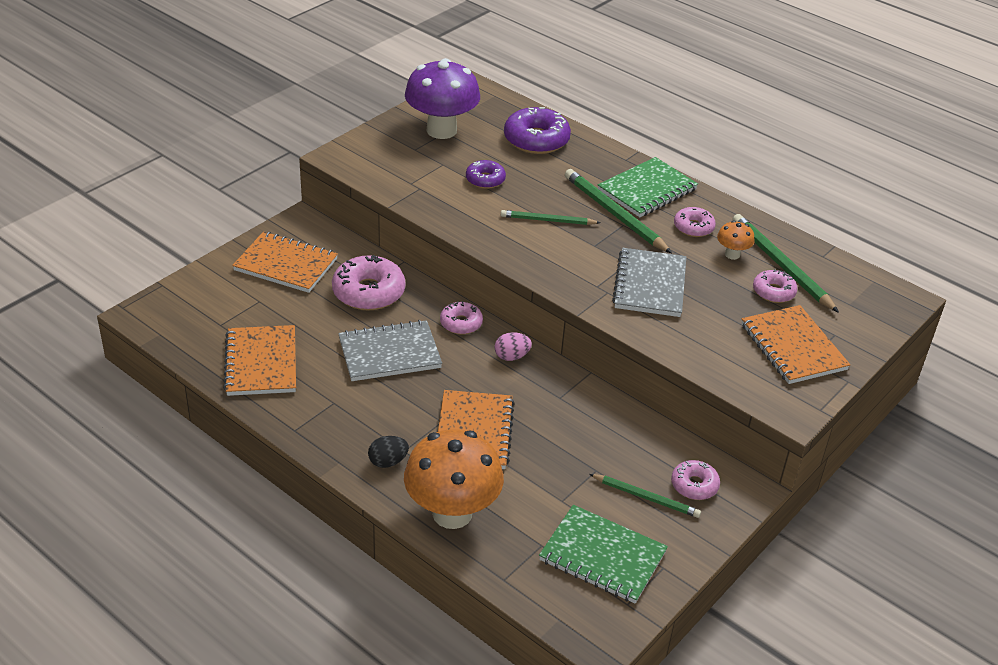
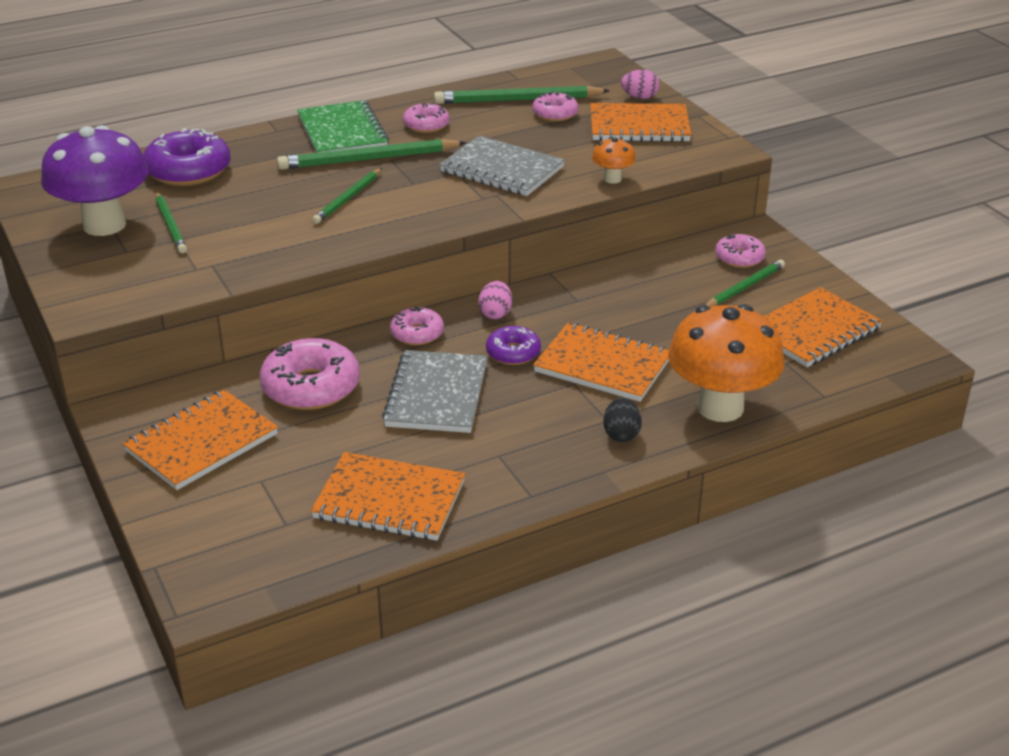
camera: 65 degrees left, 5 degrees down
purple donut [466,160,506,189] -> purple donut moved to [486,326,541,365]
green notebook [539,505,668,604] -> orange notebook [764,287,882,367]
orange mushroom [717,221,755,260] -> orange mushroom moved to [592,137,636,184]
none -> green pencil [156,192,187,253]
none -> pink egg [621,70,659,99]

